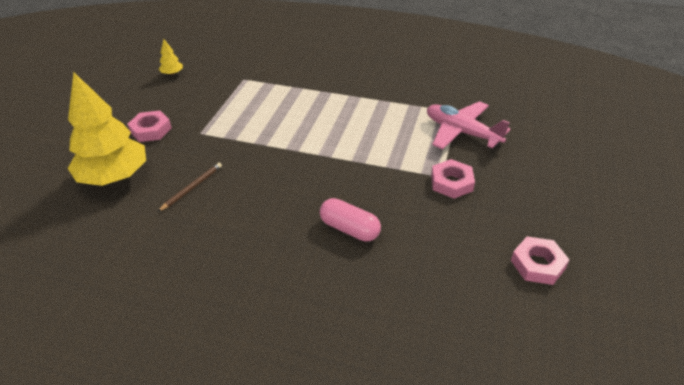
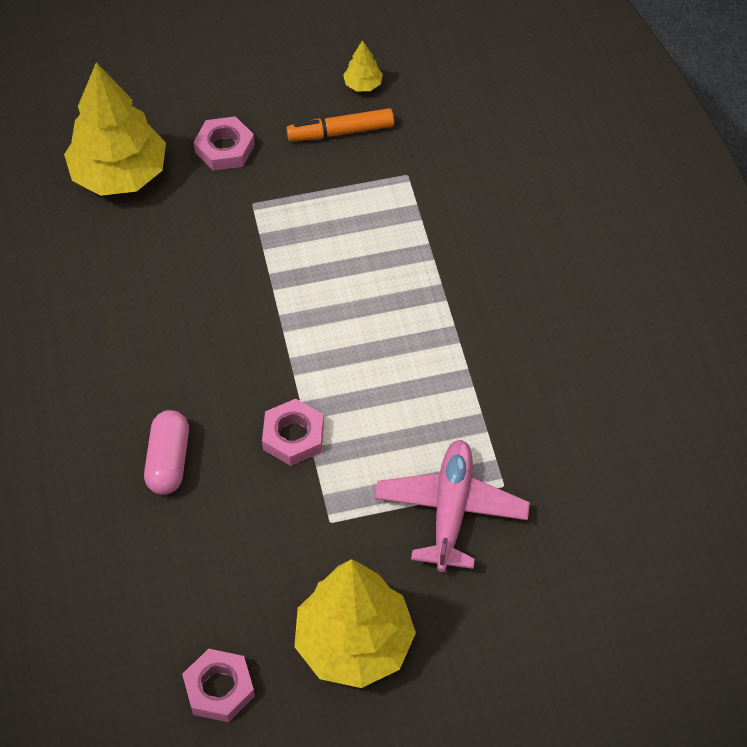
camera: 60 degrees right, 15 degrees up
brown pencil [158,163,222,212] -> none
pink nut [431,159,475,199] -> pink nut moved to [262,399,324,466]
none -> orange marker [286,108,394,141]
none -> yellow tree [294,559,416,688]

